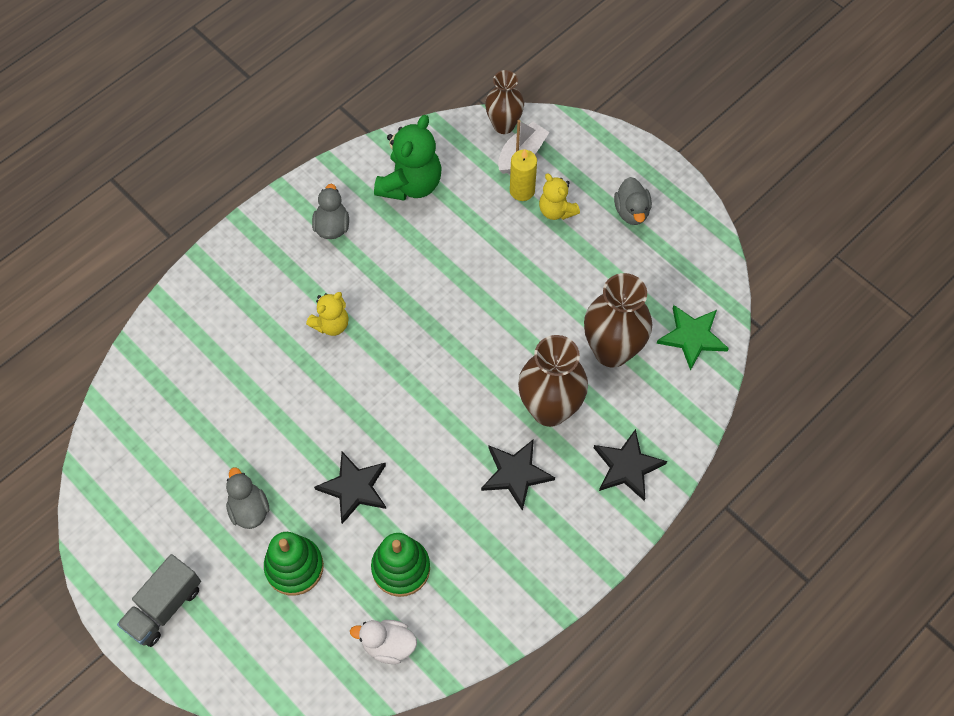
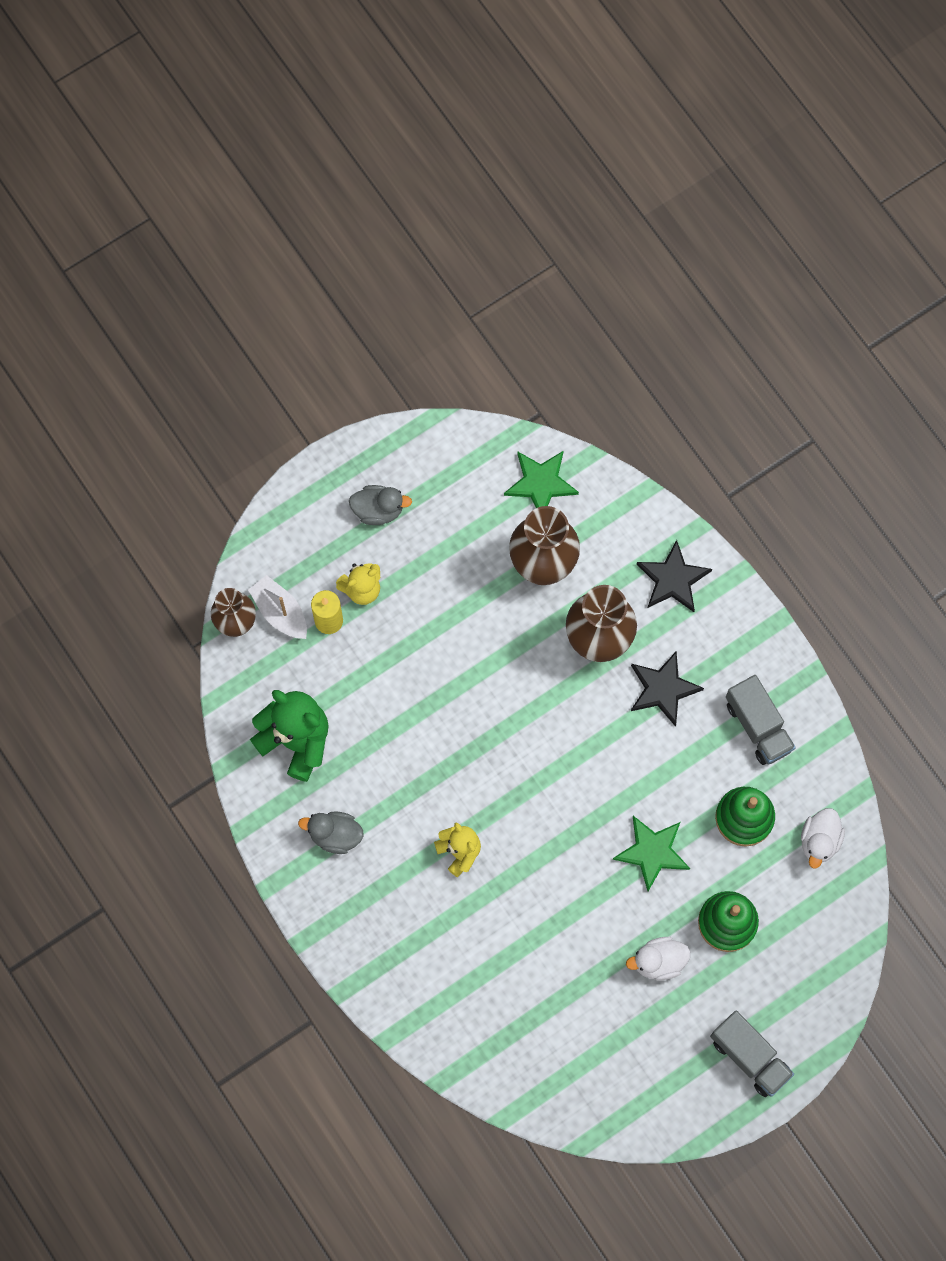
camera: 80 degrees left, 10 degrees up
grey duck [226,467,270,529] -> white duck [626,937,690,980]
black star [314,452,386,524] -> green star [613,816,690,891]
none -> grey truck [726,675,796,765]

